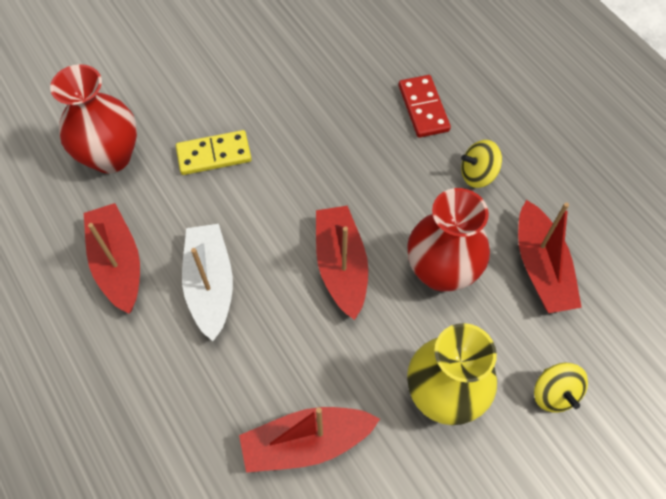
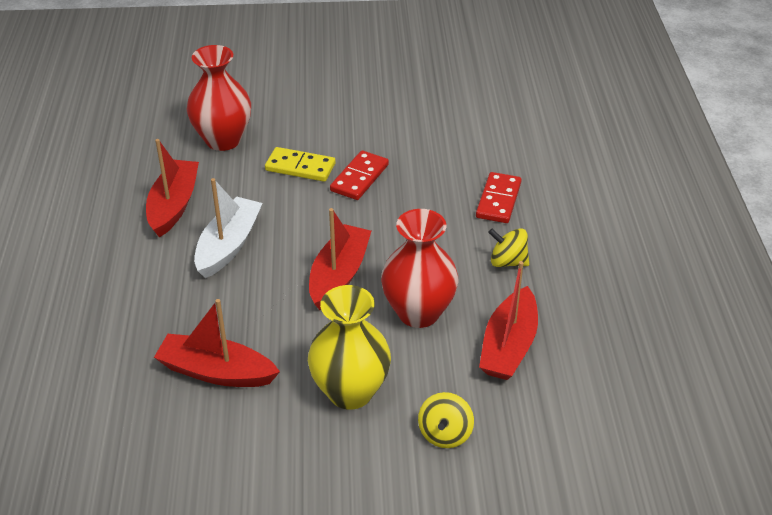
camera: 30 degrees right, 20 degrees down
none -> red domino [330,151,389,200]

